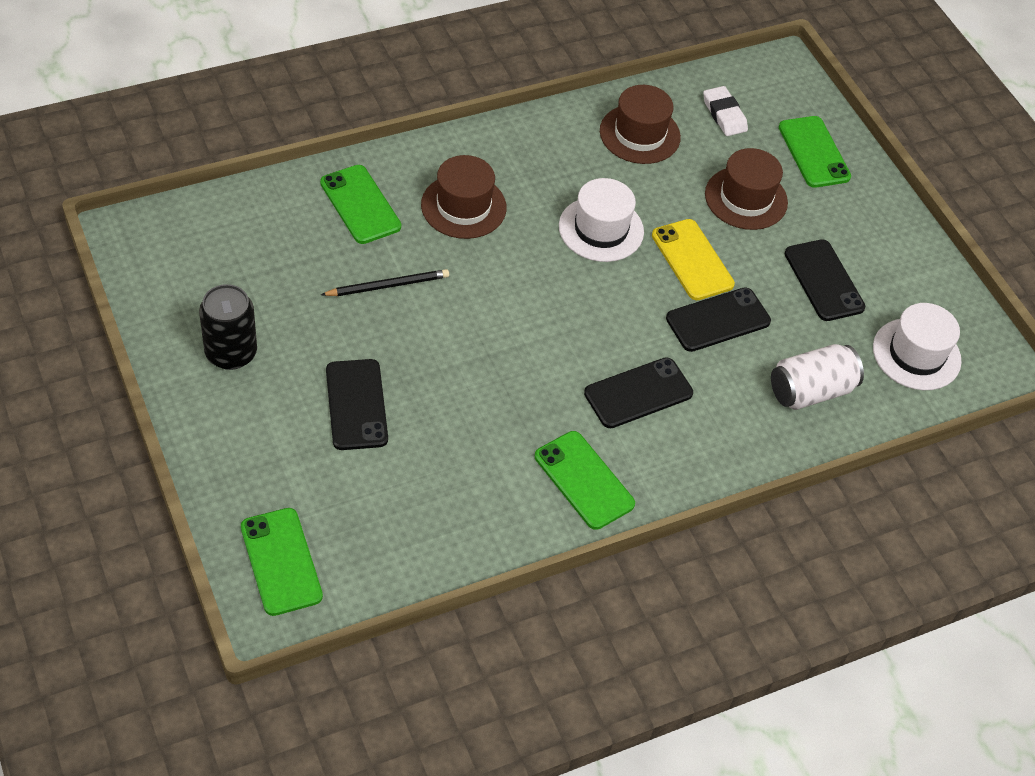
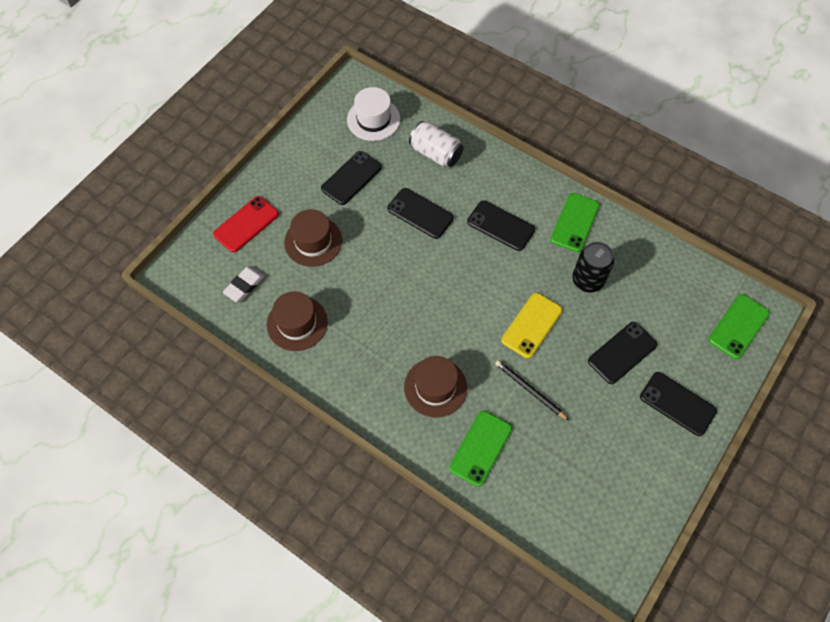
camera: 115 degrees left, 10 degrees up
black can [199,284,257,370] -> black can moved to [572,242,614,293]
white hat [559,178,644,262] -> none
yellow phone [652,219,735,300] -> yellow phone moved to [501,293,562,358]
green phone [779,116,851,188] -> red phone [213,196,279,253]
none -> black phone [640,372,717,436]

